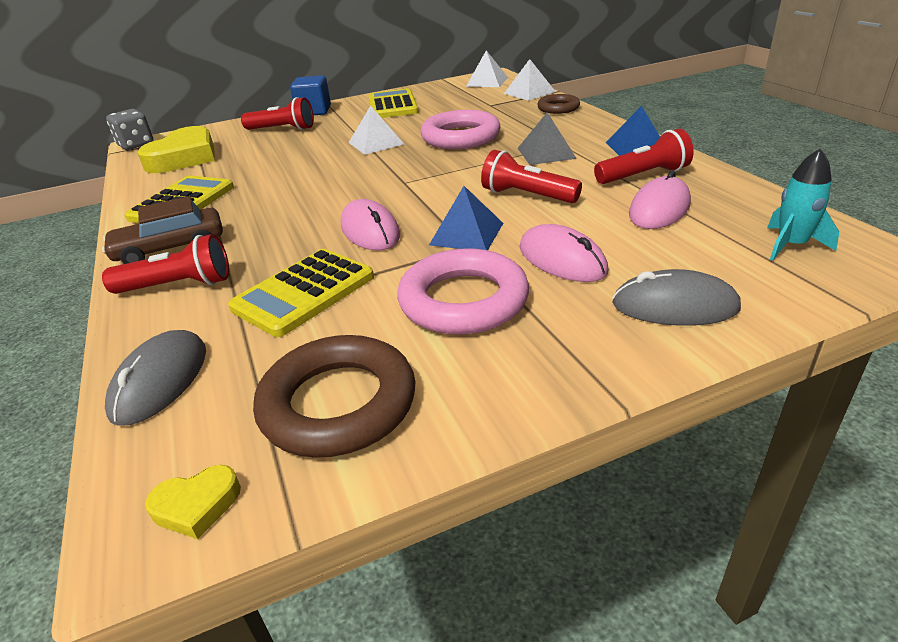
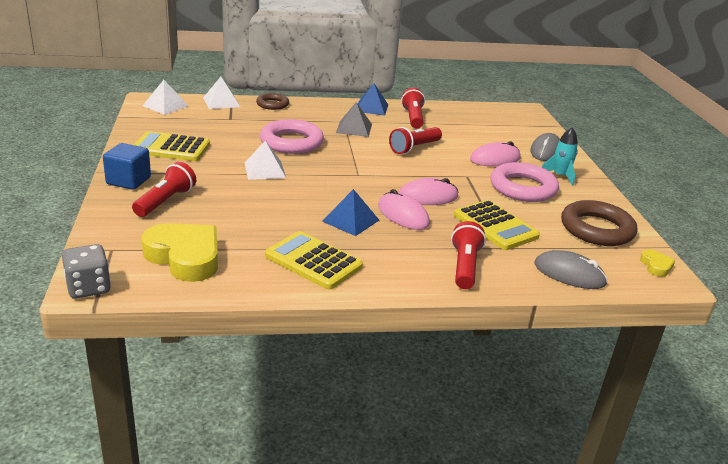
camera: 80 degrees left, 5 degrees down
brown car [102,196,223,264] -> none
blue pyramid [429,186,503,250] -> blue pyramid moved to [322,189,379,236]
pink mouse [629,171,691,229] -> pink mouse moved to [378,189,430,230]
turquoise rocket [767,148,839,261] -> turquoise rocket moved to [542,127,578,186]

